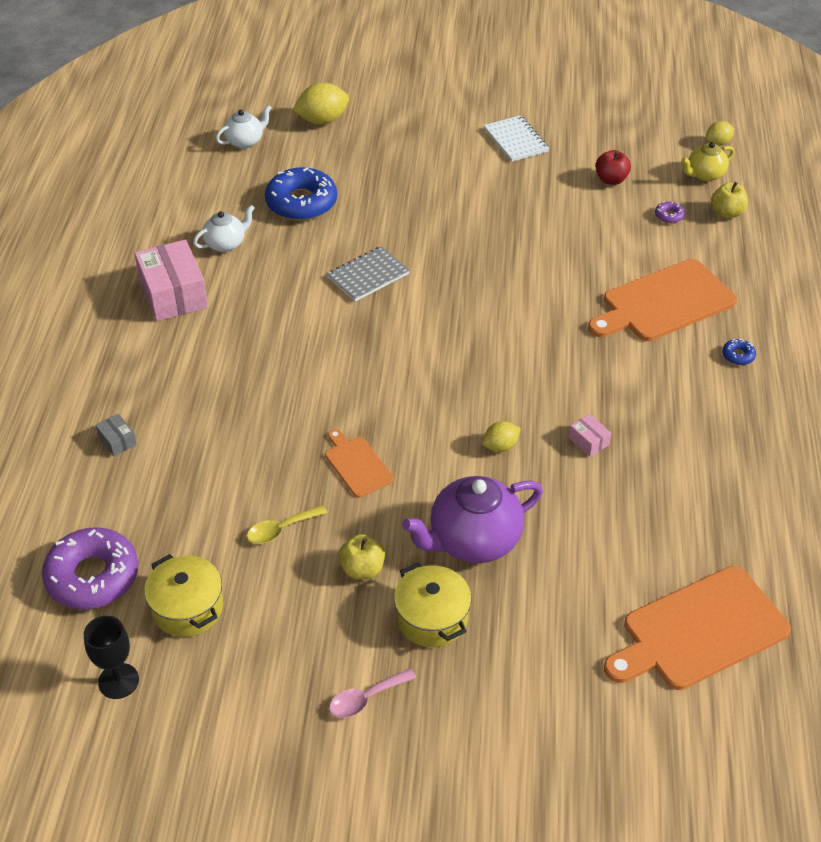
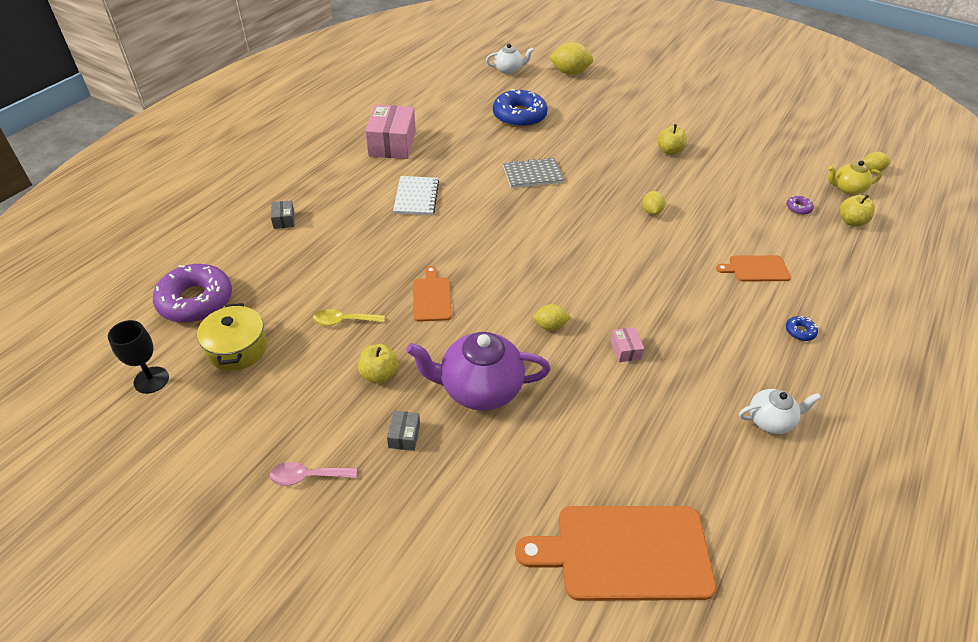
camera: 25 degrees right, 0 degrees up
white teapot [193,205,255,252] -> white teapot moved to [739,389,821,434]
yellow pot [394,562,472,647] -> grey box [387,411,420,451]
white notebook [484,115,549,162] -> white notebook moved to [393,176,439,215]
orange cutting board [588,259,737,341] -> orange cutting board [716,255,791,282], size x0.52
red apple [595,150,631,185] -> none
none -> yellow lemon [642,191,665,215]
none -> yellow apple [657,124,687,155]

